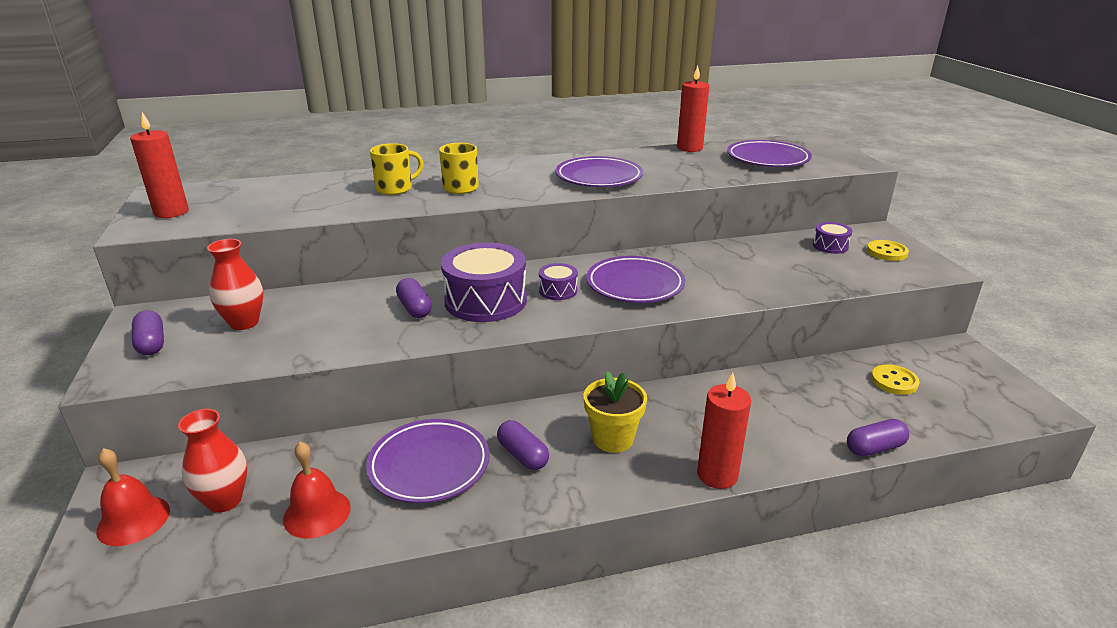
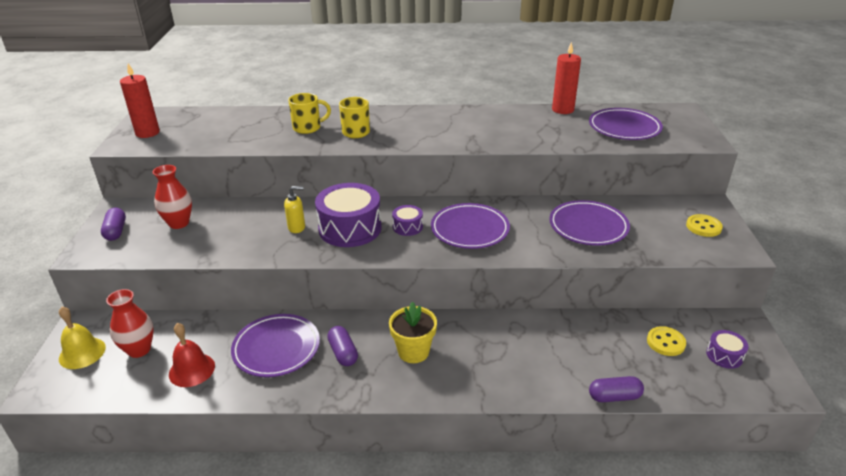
camera: 15 degrees right, 5 degrees up
red bell [96,448,170,546] -> yellow bell [59,307,106,369]
purple capsule [396,278,432,318] -> yellow soap dispenser [284,186,305,233]
purple plate [556,156,643,187] -> purple plate moved to [549,200,630,246]
red candle [697,373,751,489] -> none
purple drum [813,222,852,254] -> purple drum moved to [706,330,749,369]

